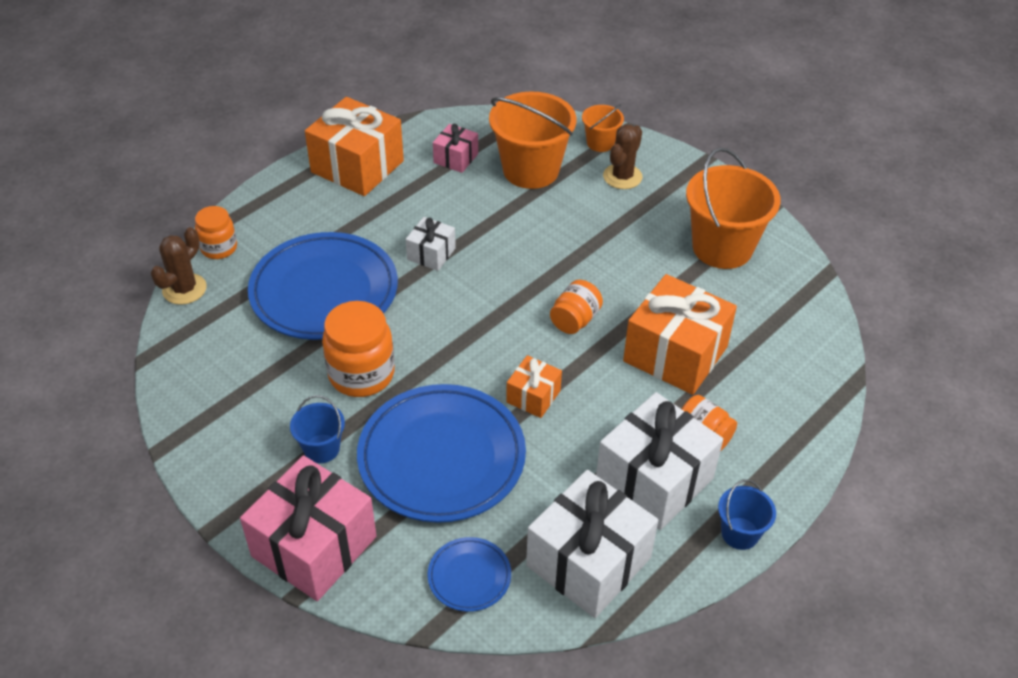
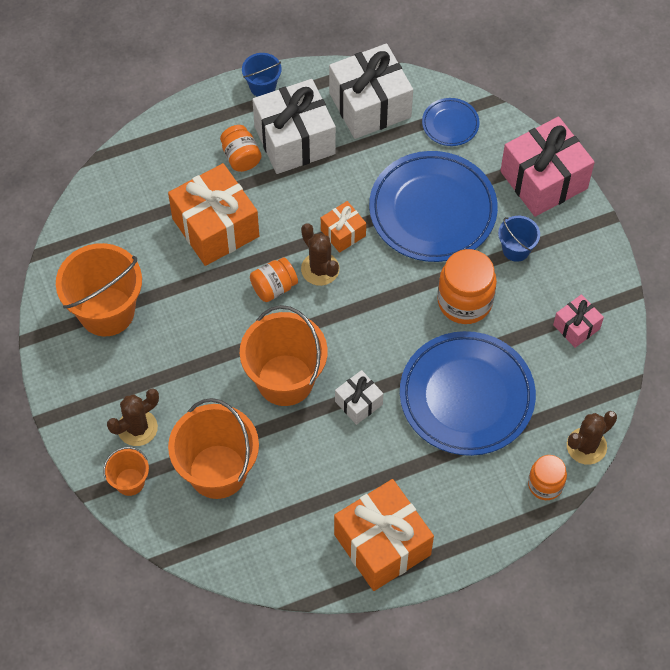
camera: 155 degrees left, 15 degrees up
pink gift [433,124,478,173] -> pink gift moved to [553,294,604,348]
none -> orange bucket [240,305,328,406]
none -> brown cactus [301,223,340,286]

